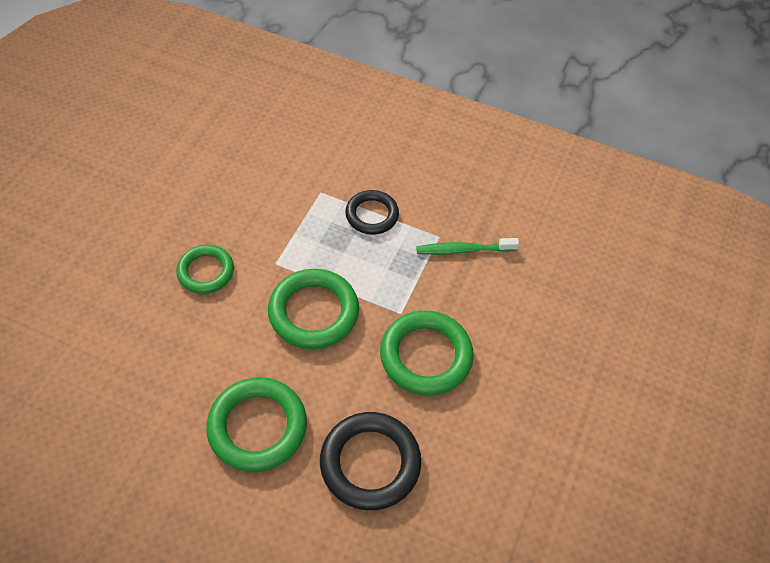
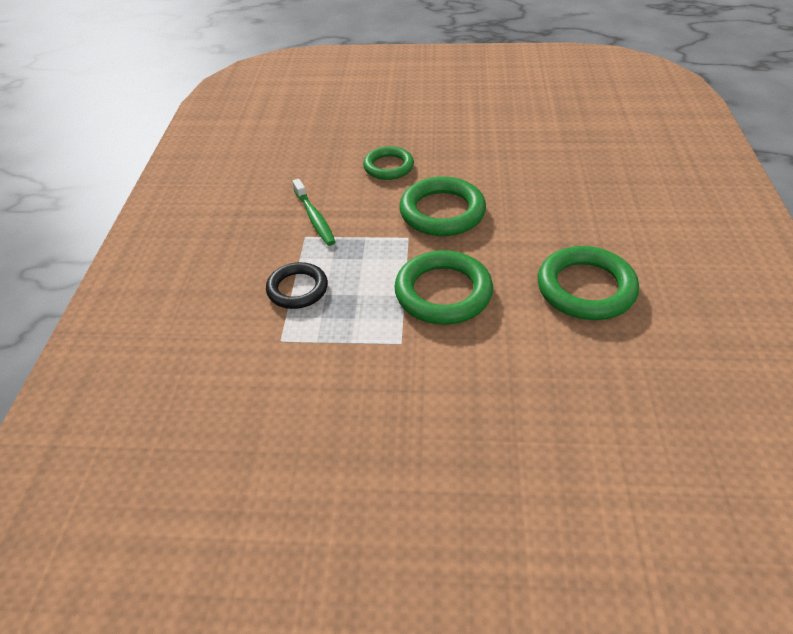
camera: 105 degrees left, 10 degrees down
green ring [176,245,234,294] -> green ring moved to [363,146,414,180]
black ring [320,412,421,510] -> none

